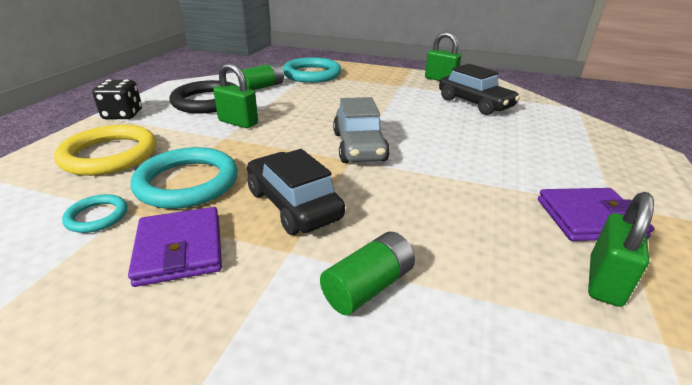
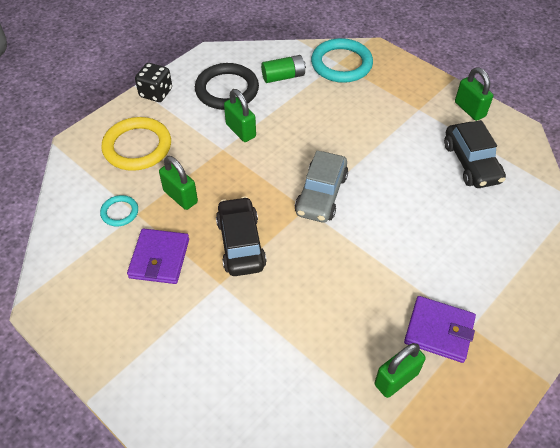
camera: 25 degrees right, 20 degrees up
turquoise ring [130,147,238,209] -> green padlock [159,156,198,210]
green battery [320,232,415,315] -> none

